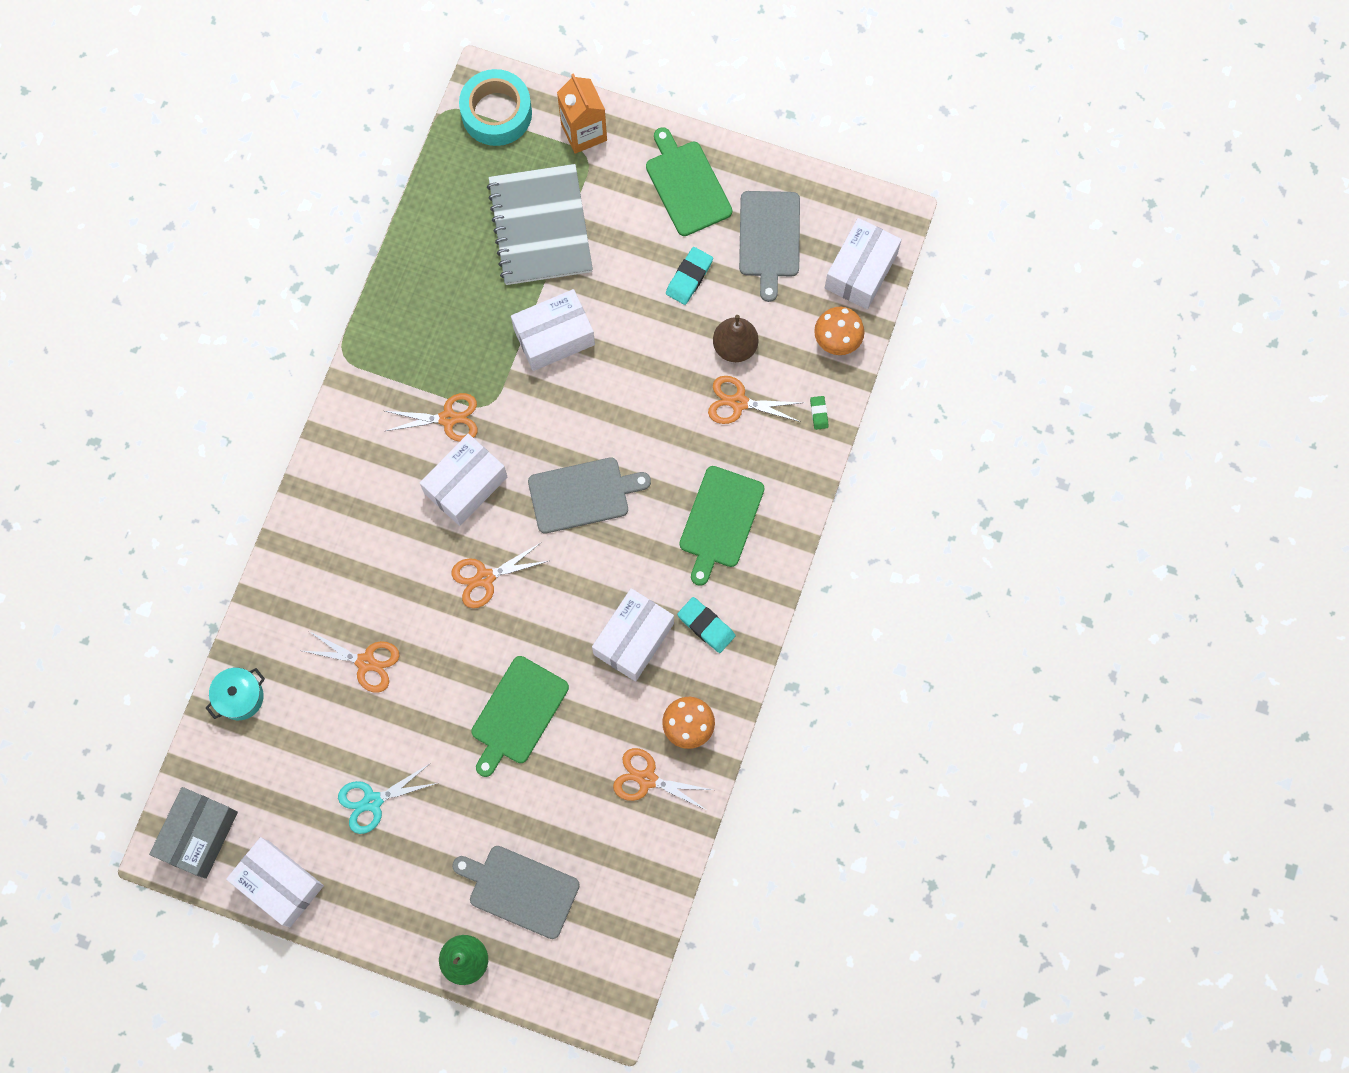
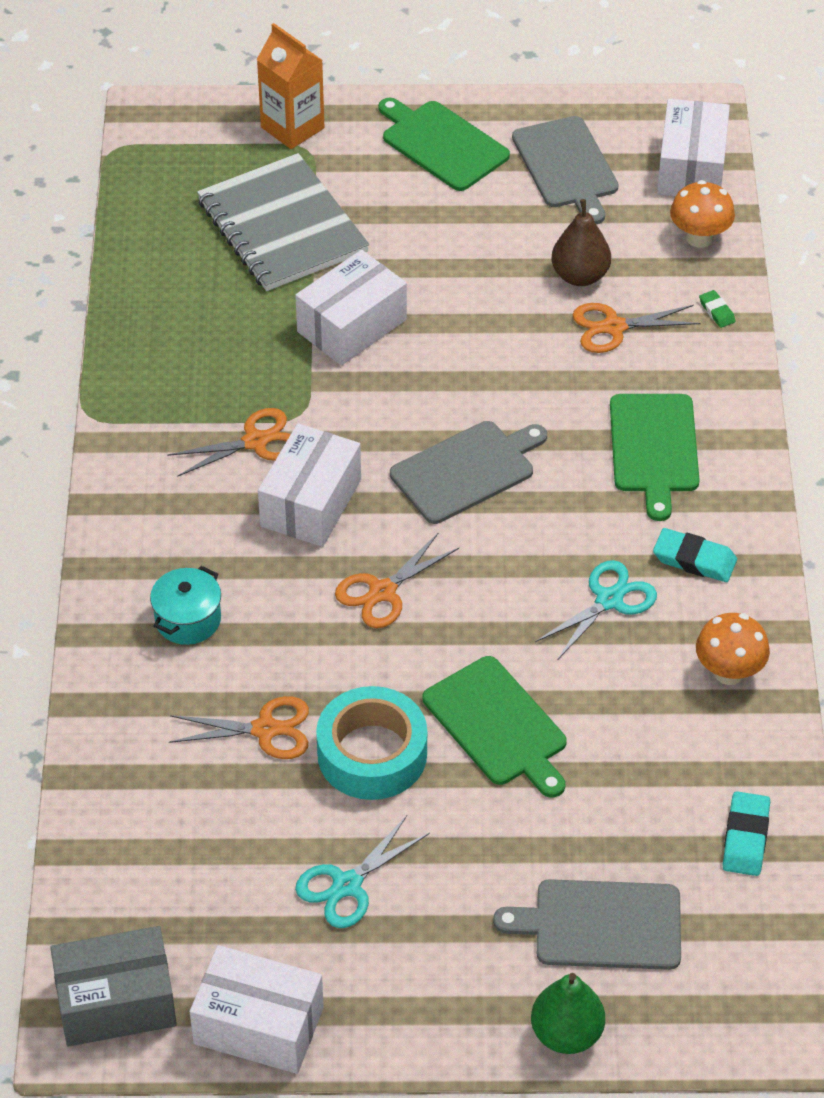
camera: 20 degrees left, 25 degrees down
grey box [149,787,238,879] -> grey box turned 75 degrees clockwise [50,926,177,1046]
turquoise pot [206,668,265,720] -> turquoise pot moved to [150,566,221,645]
turquoise tape [459,69,532,146] -> turquoise tape moved to [316,686,427,800]
green cutting board [471,656,569,777] -> green cutting board turned 45 degrees counterclockwise [423,656,567,798]
white box [592,588,674,682] -> turquoise scissors [535,560,657,660]
orange scissors [613,748,712,811] -> none
turquoise eraser [666,247,713,305] -> turquoise eraser moved to [723,791,770,876]

